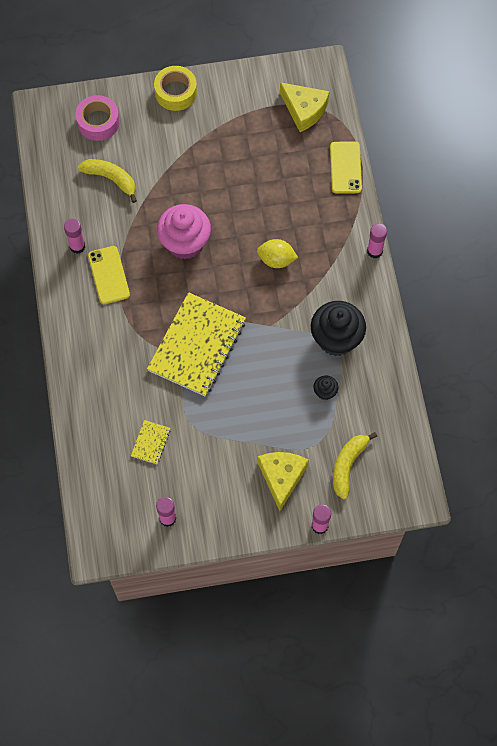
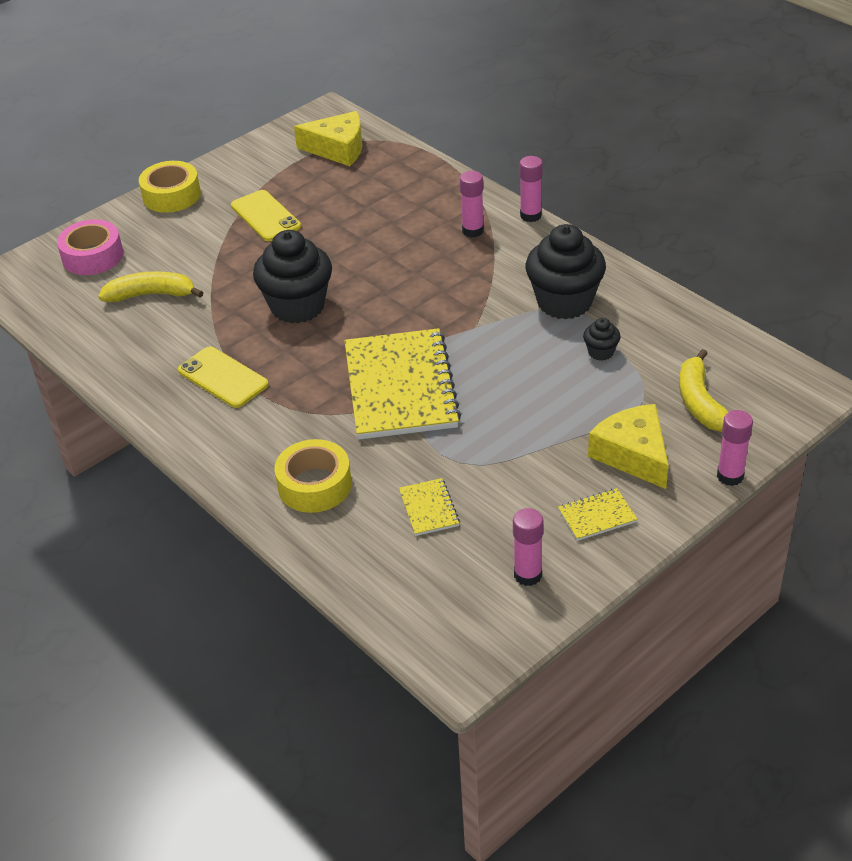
camera: 30 degrees left, 25 degrees down
pink glue stick [64,218,85,254] -> pink glue stick moved to [460,171,484,237]
pink cupcake [157,204,211,260] -> black cupcake [253,230,332,324]
yellow lemon [257,239,298,268] -> none
yellow phone [330,141,362,194] -> yellow phone moved to [231,190,301,241]
none -> yellow tape [274,439,352,513]
none -> yellow notebook [558,488,637,541]

